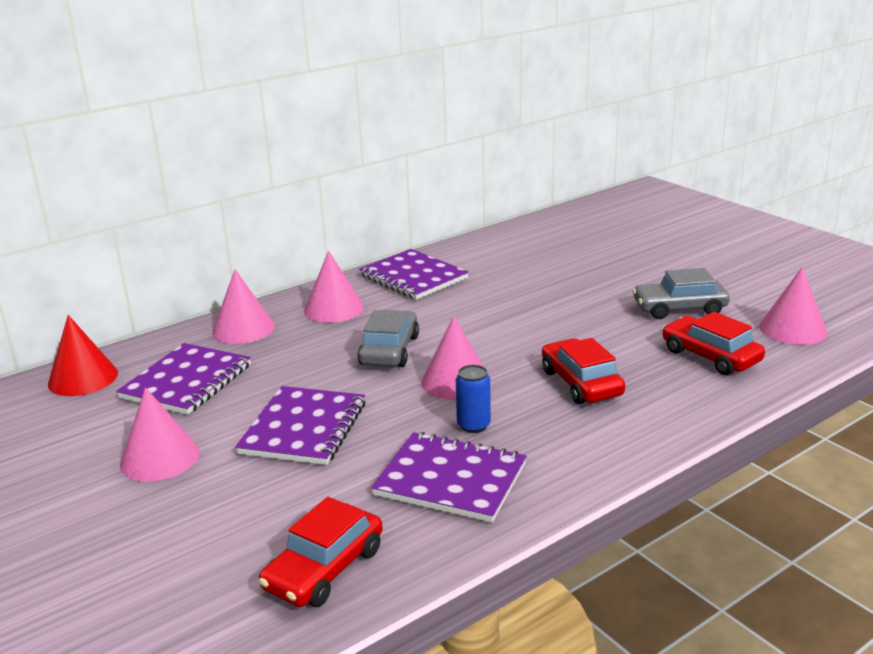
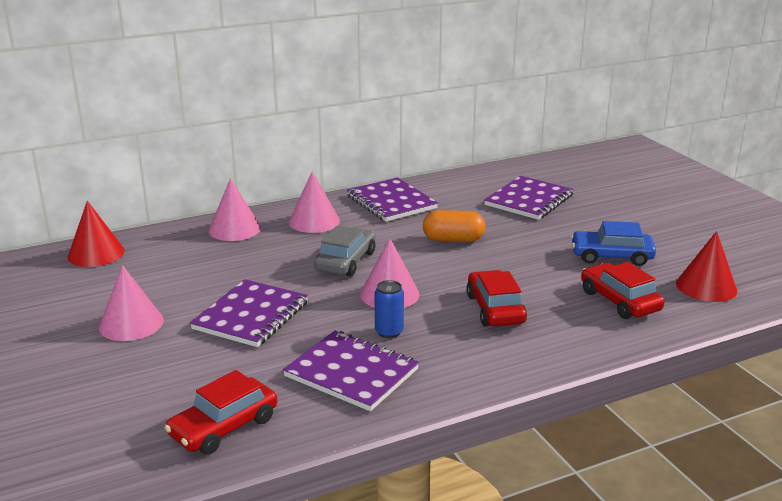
camera: 10 degrees right, 0 degrees up
purple notebook [116,343,251,415] -> purple notebook moved to [484,176,574,220]
grey car [632,268,730,319] -> blue car [571,221,656,266]
pink cone [759,267,827,345] -> red cone [676,231,737,302]
none -> orange capsule [423,210,485,242]

